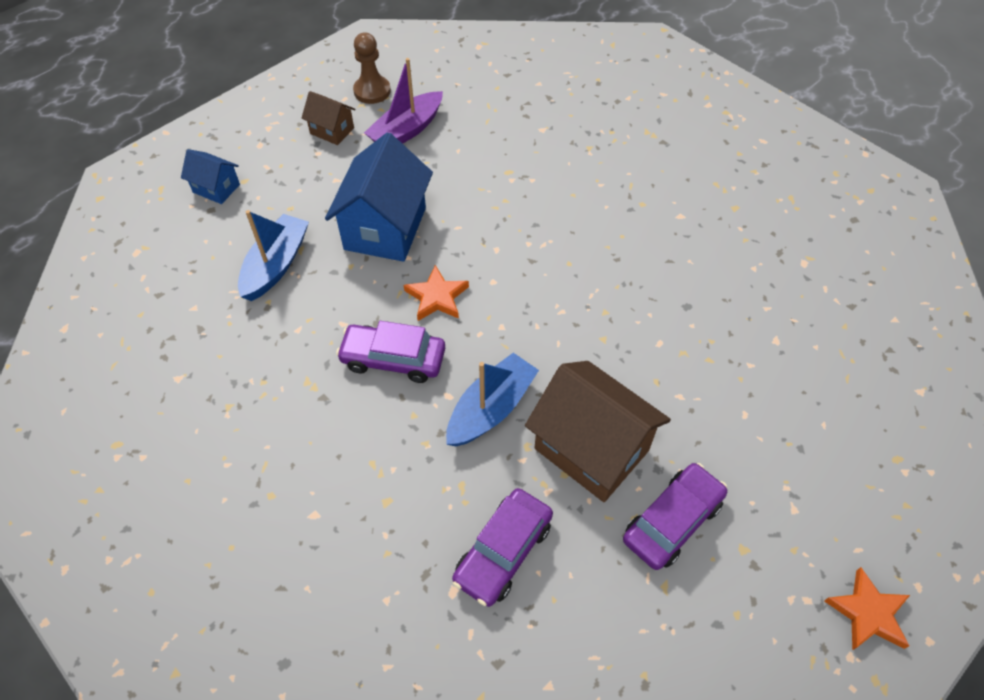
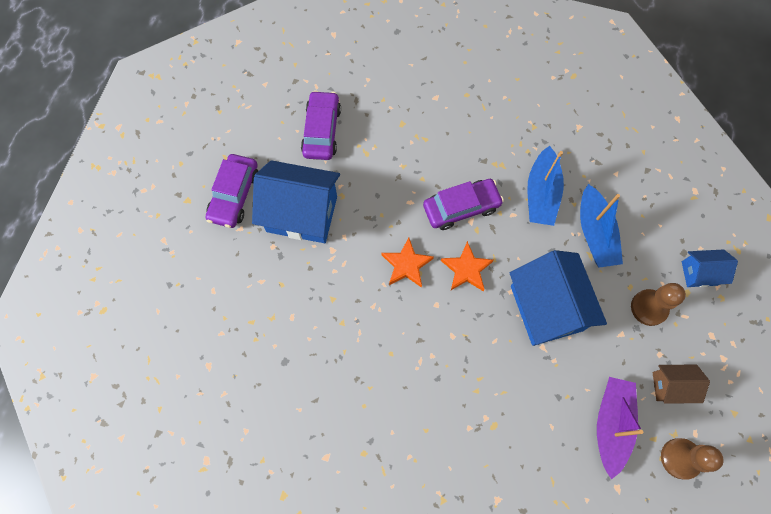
camera: 150 degrees right, 15 degrees up
blue boat [446,353,539,446] -> blue boat moved to [527,146,564,226]
brown house [525,361,671,502] -> blue house [252,160,340,243]
orange star [824,567,910,651] -> orange star moved to [381,237,434,288]
none -> brown pawn [631,283,686,326]

